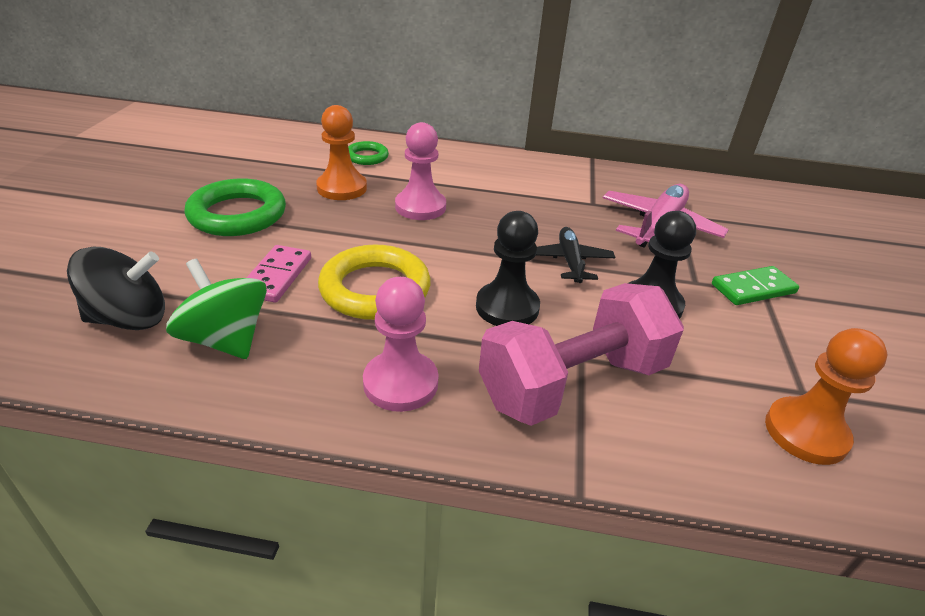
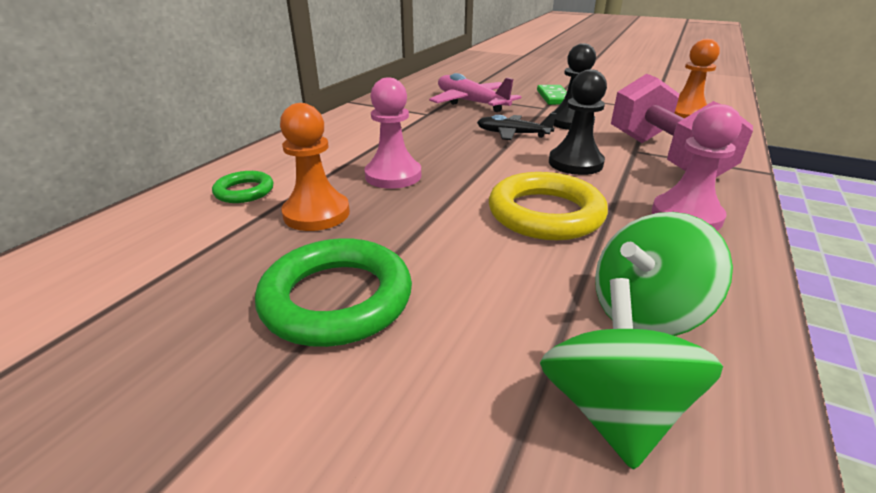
camera: 70 degrees left, 5 degrees down
black spinning top [67,247,165,330] -> green spinning top [540,278,723,470]
pink domino [246,245,311,303] -> none

